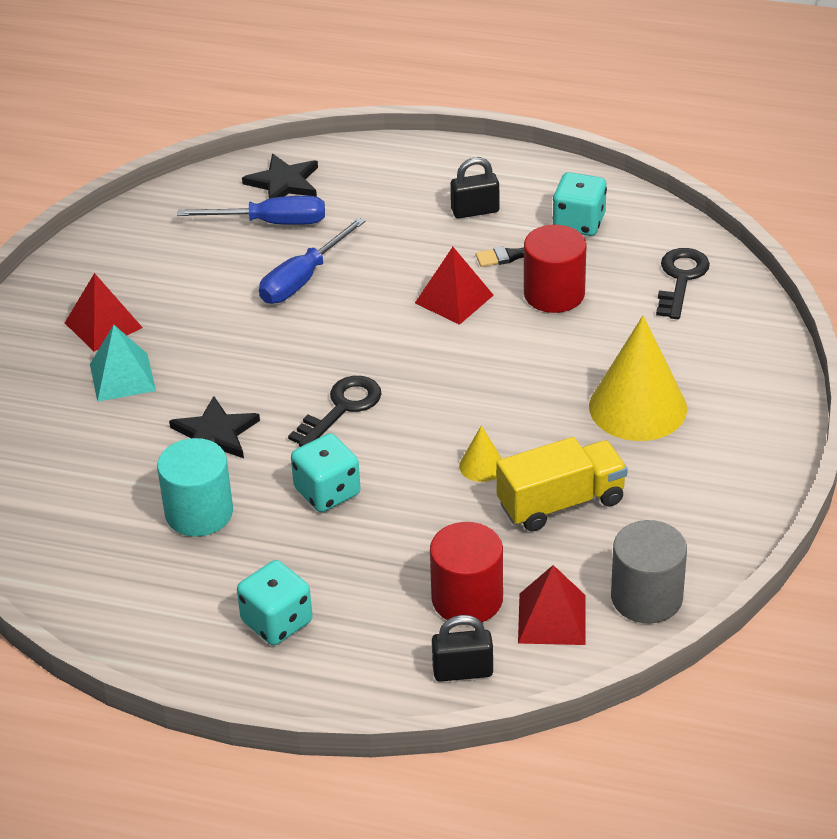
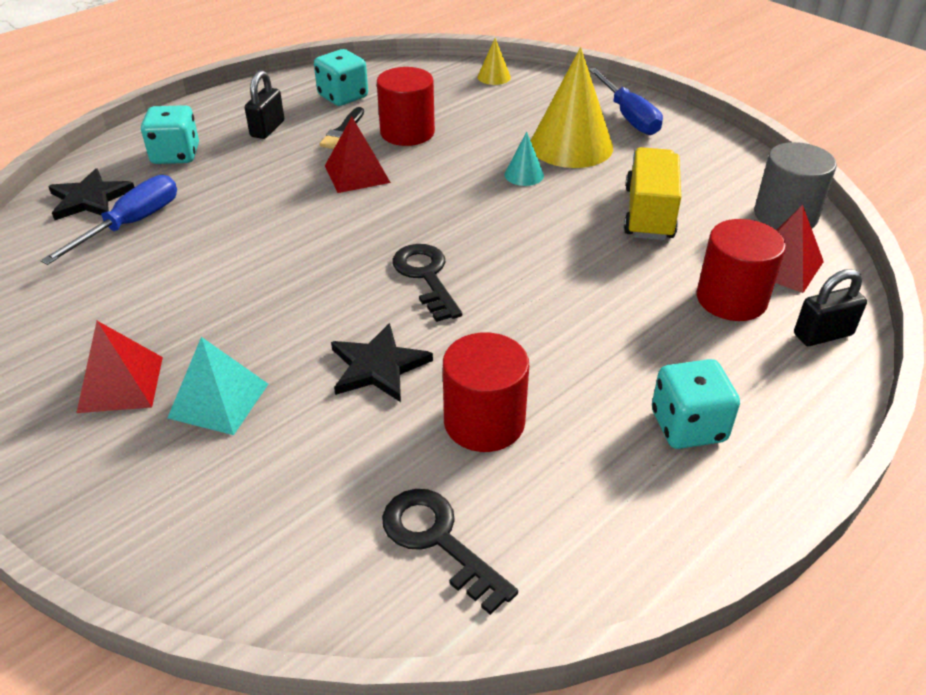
camera: 60 degrees left, 0 degrees up
turquoise cylinder [157,438,233,537] -> red cylinder [443,333,529,452]
blue screwdriver [259,217,366,304] -> blue screwdriver moved to [589,68,663,135]
turquoise dice [291,433,360,512] -> turquoise dice moved to [141,105,199,164]
black padlock [432,615,493,682] -> black padlock turned 45 degrees clockwise [794,269,867,346]
yellow cone [459,425,502,482] -> yellow cone moved to [478,38,511,85]
black key [656,248,710,319] -> black key moved to [382,489,518,615]
none -> turquoise cone [505,132,544,186]

